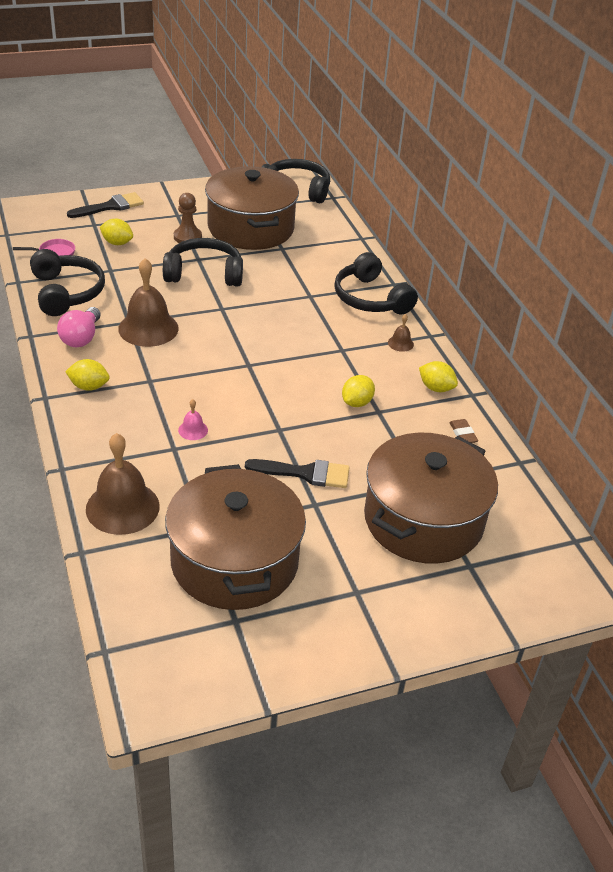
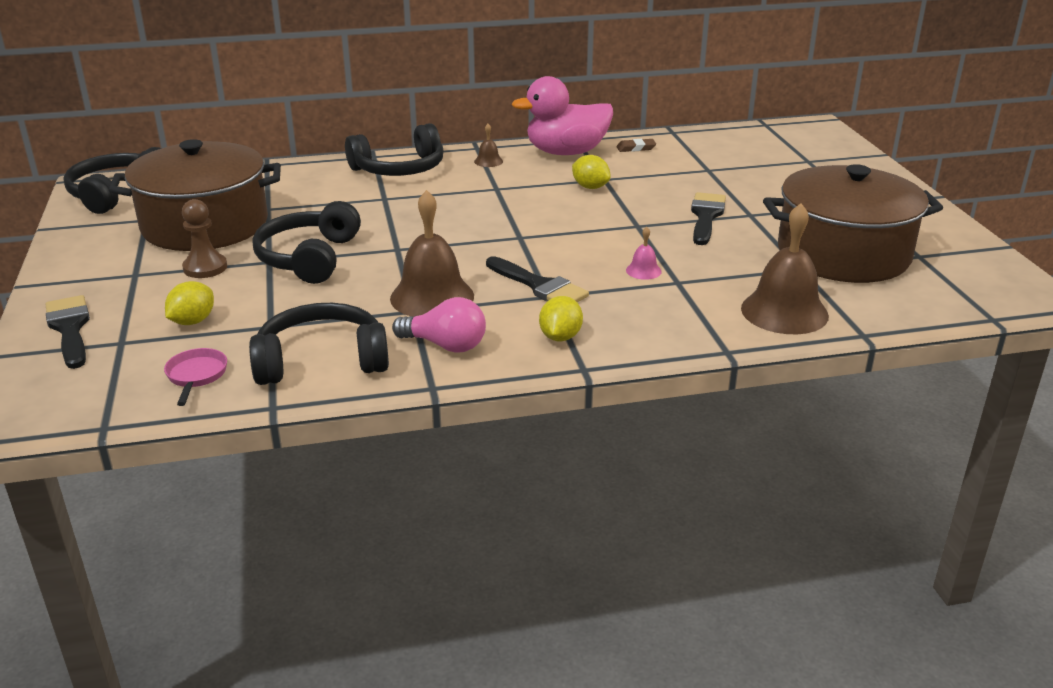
camera: 80 degrees left, 10 degrees down
brown pot [364,433,498,564] -> none
yellow lemon [419,361,458,392] -> pink duck [512,76,613,155]
none -> black brush [486,256,589,302]

